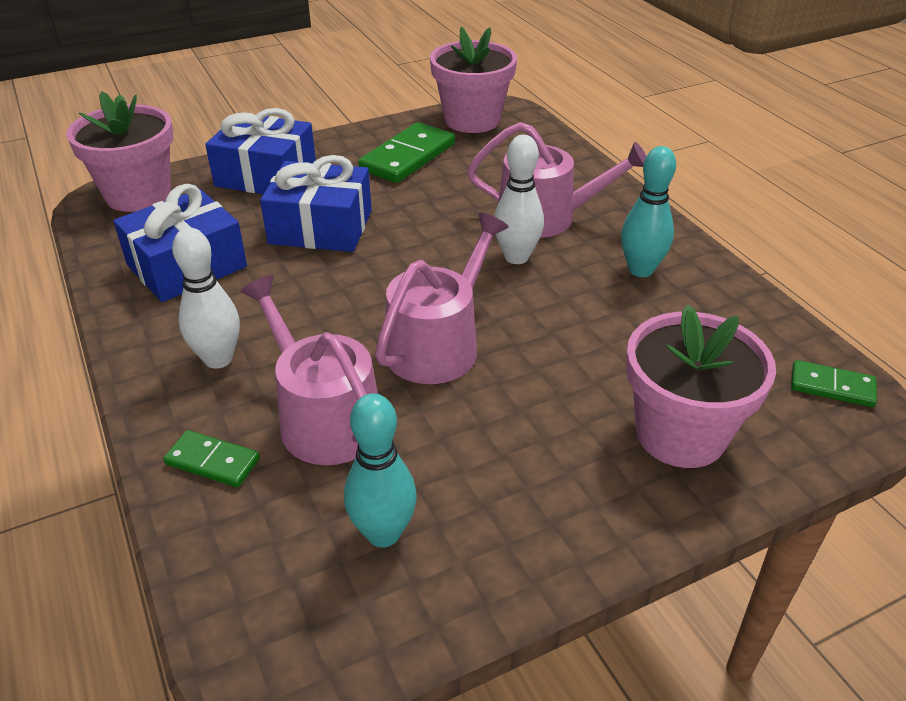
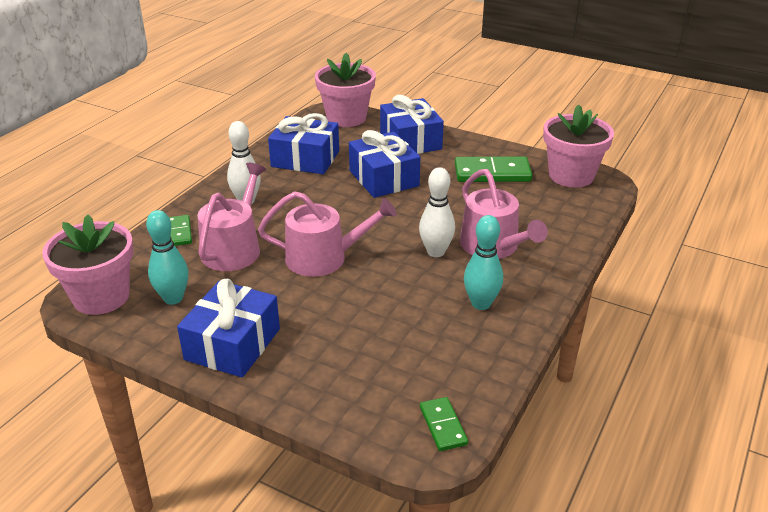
camera: 55 degrees right, 5 degrees down
pink flower pot [626,305,776,468] -> pink flower pot moved to [42,215,134,315]
none -> blue gift [177,279,280,378]

